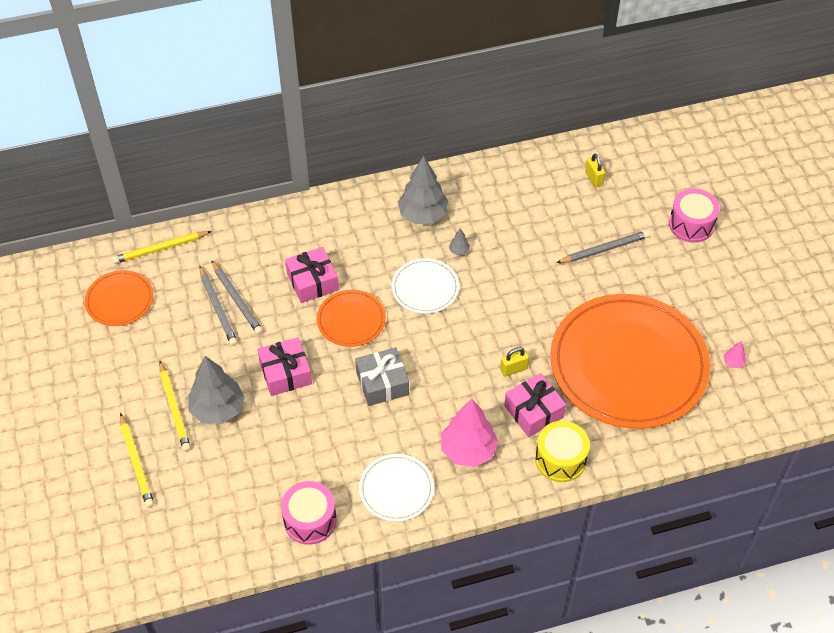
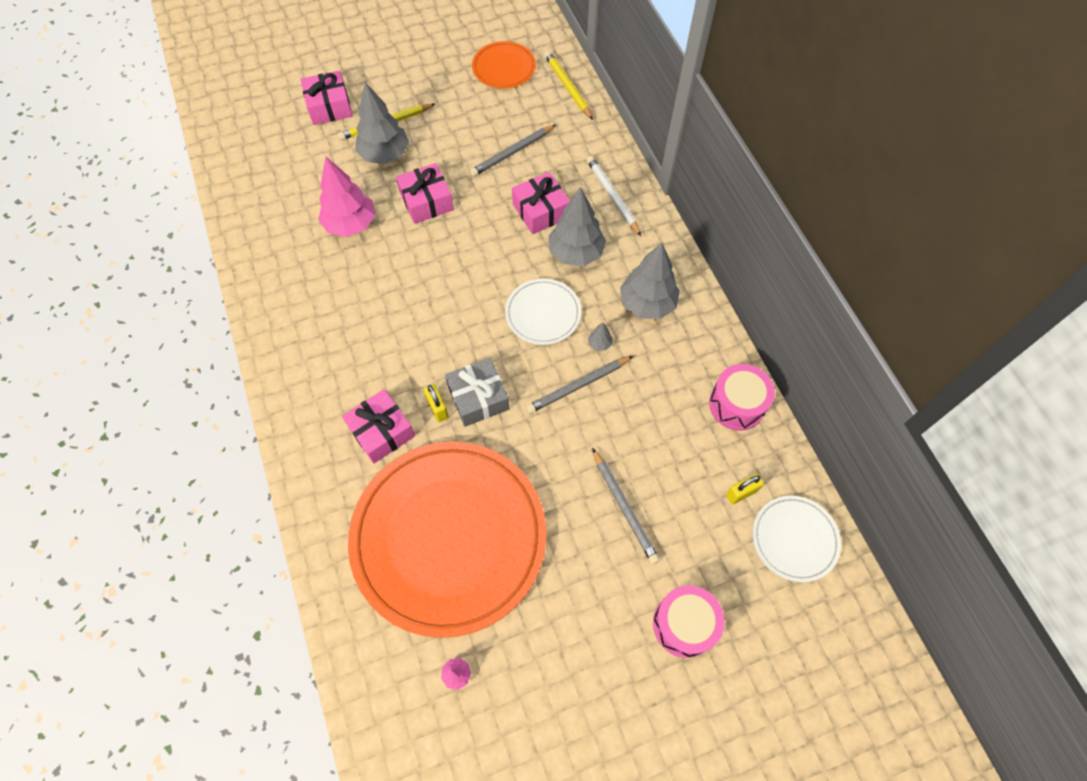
camera: 85 degrees right, 10 degrees up
yellow pencil [120,413,154,508] -> pink gift [301,70,353,125]
grey pencil [199,266,238,346] -> grey pencil moved to [526,356,633,414]
pink drum [281,481,336,545] -> pink drum moved to [709,364,775,431]
orange plate [317,290,386,347] -> none
grey gift [355,347,409,406] -> grey gift moved to [445,358,509,427]
white plate [359,454,434,522] -> white plate moved to [752,496,841,582]
pink tree [441,399,498,467] -> pink tree moved to [318,157,375,237]
yellow drum [535,421,590,482] -> none
none -> grey tree [549,187,606,266]
none -> white pencil [587,156,641,236]

